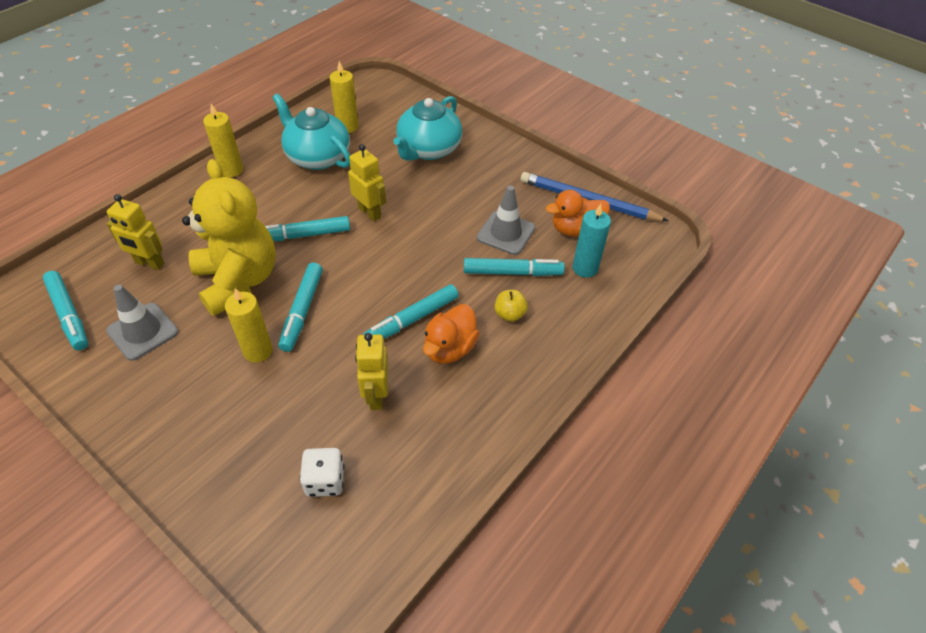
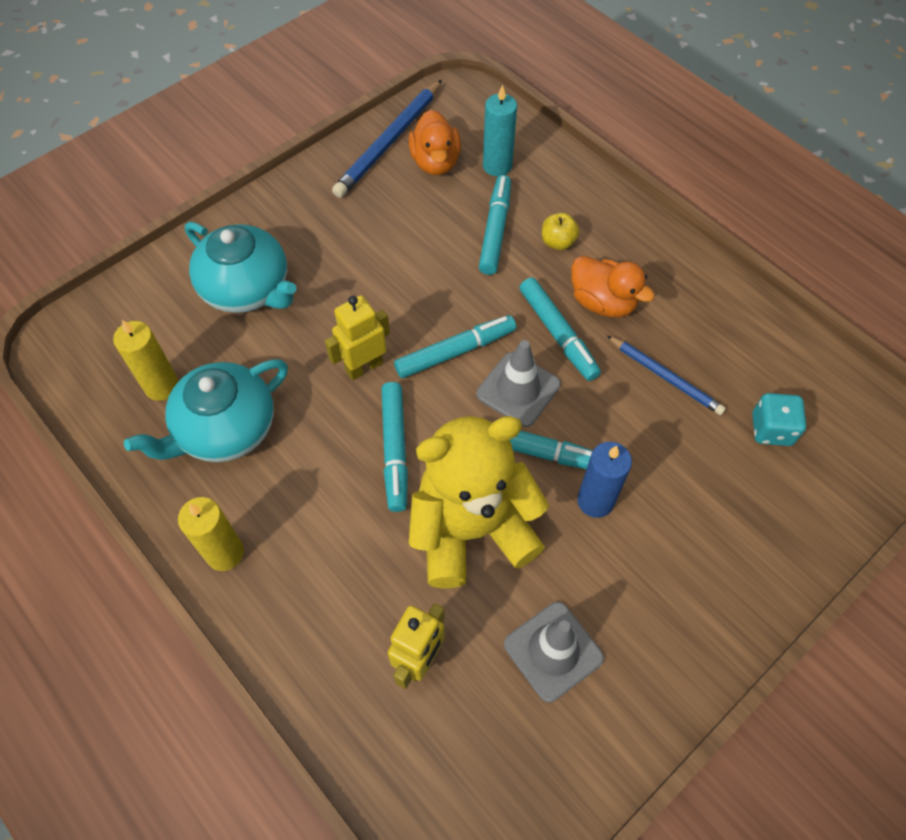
camera: 80 degrees left, 10 degrees up
turquoise marker [43,271,88,350] -> turquoise marker moved to [394,315,516,378]
yellow candle [225,288,273,363] -> blue candle [577,442,632,518]
white dice [300,448,344,497] -> turquoise dice [752,393,806,446]
yellow robot [355,333,389,410] -> blue pencil [607,335,726,415]
grey traffic cone [477,185,535,255] -> grey traffic cone moved to [476,340,561,427]

